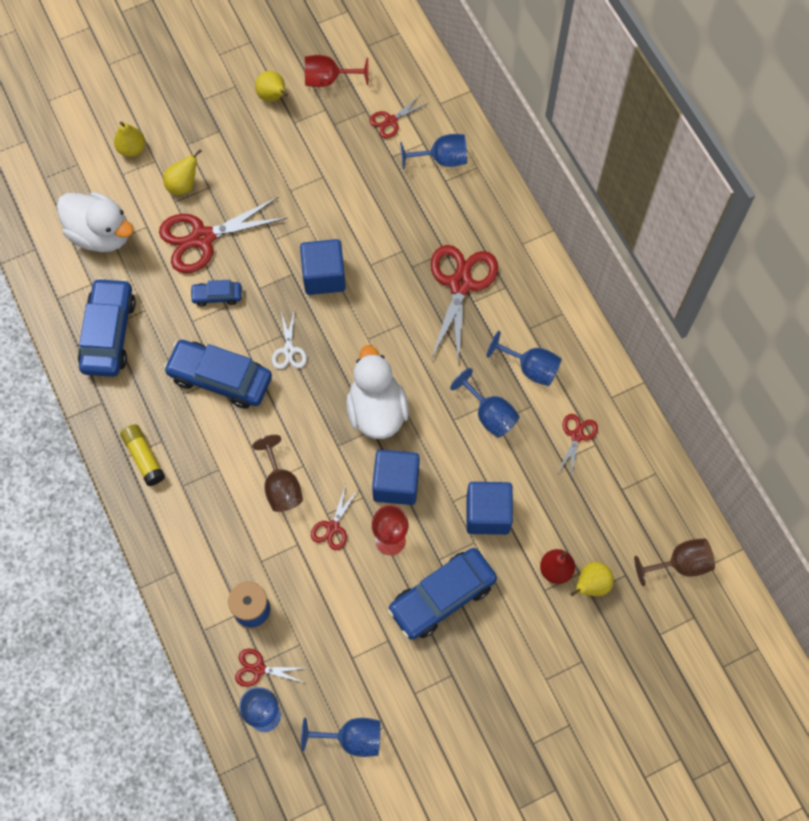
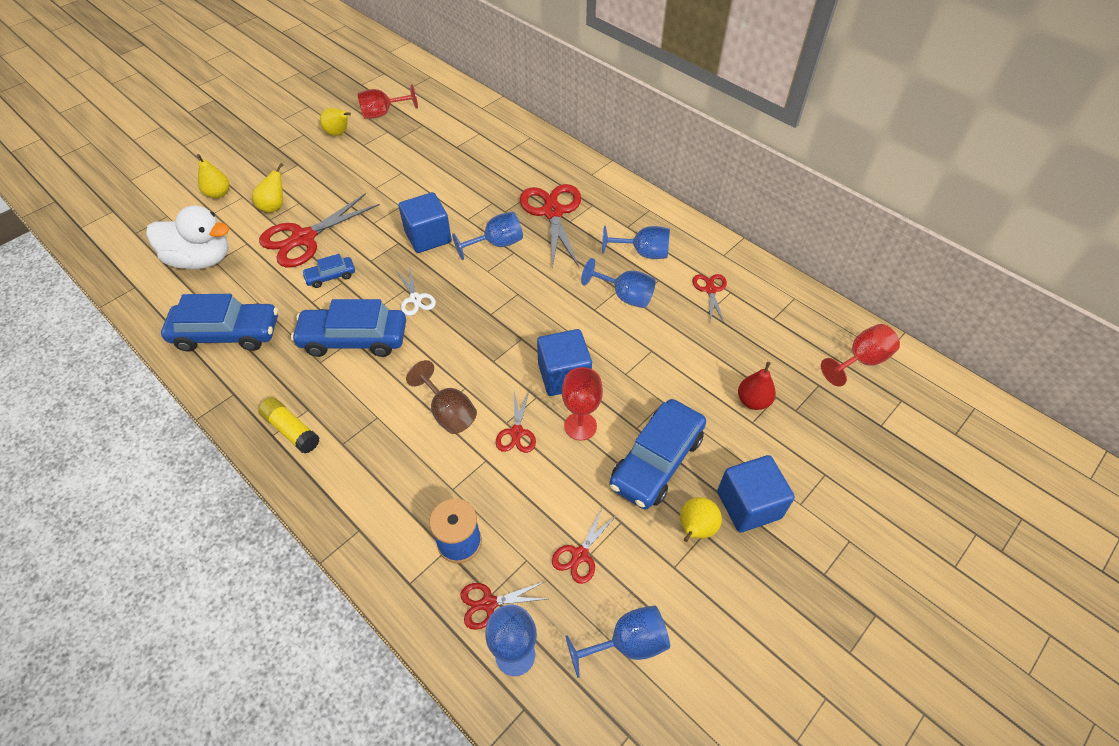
camera: 20 degrees left, 15 degrees down
blue car [78,278,136,377] -> blue car turned 105 degrees clockwise [161,294,278,352]
white duck [346,345,409,439] -> none
red scissors [369,96,428,139] -> red scissors moved to [552,508,617,584]
blue goblet [400,134,467,170] -> blue goblet moved to [452,212,523,260]
blue cube [467,482,513,535] -> blue cube moved to [717,455,795,533]
yellow pear [570,562,614,596] -> yellow pear moved to [680,497,722,542]
brown goblet [634,538,715,586] -> red goblet [821,324,900,387]

